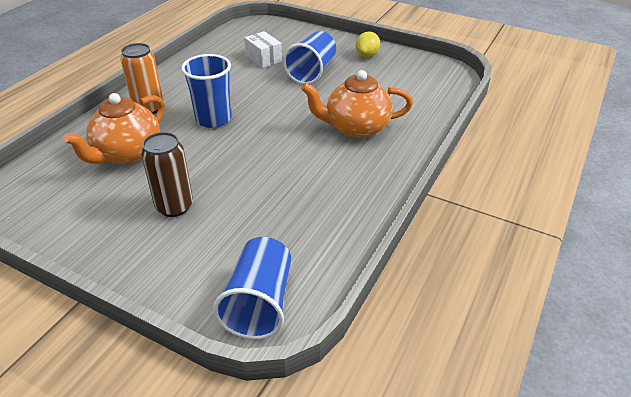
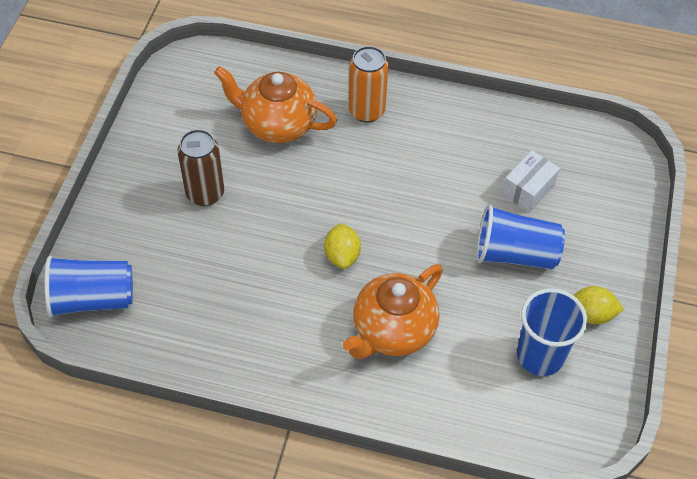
camera: 75 degrees right, 15 degrees up
blue cup [181,54,231,128] -> blue cup moved to [517,288,587,376]
orange teapot [301,70,413,139] -> orange teapot turned 120 degrees counterclockwise [343,264,443,359]
none -> yellow lemon [324,223,361,269]

